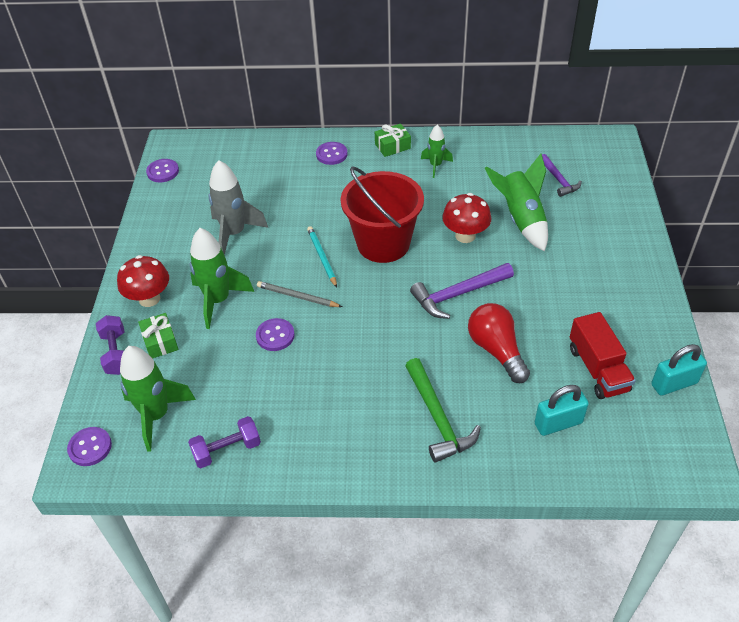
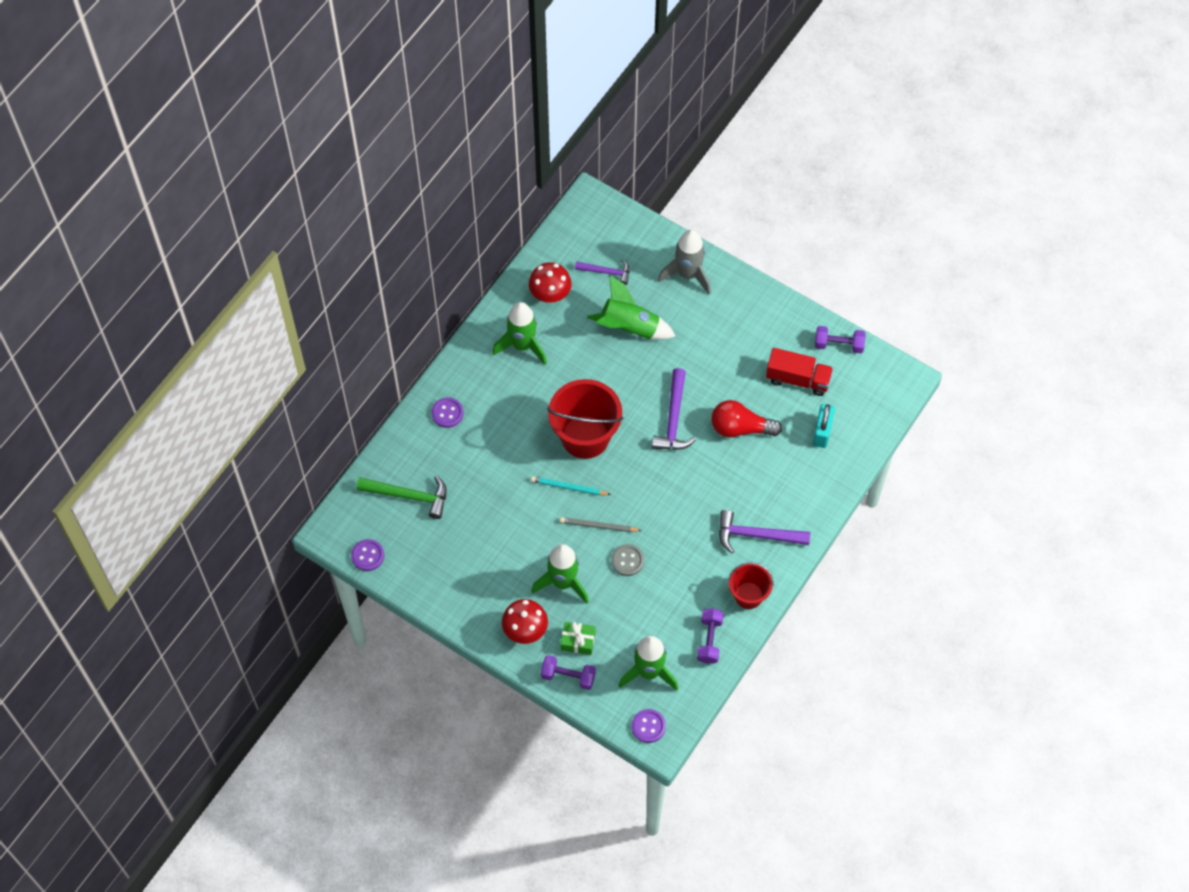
camera: 60 degrees left, 15 degrees up
grey rocket [208,160,268,255] -> grey rocket moved to [658,230,711,295]
purple button [256,318,295,351] -> grey button [611,544,644,576]
grey pencil [257,281,342,307] -> grey pencil turned 45 degrees clockwise [560,517,642,532]
green gift [375,124,411,157] -> none
green hammer [405,358,481,463] -> green hammer moved to [356,475,447,519]
green rocket [421,125,453,178] -> green rocket [492,302,547,365], size x1.73
red mushroom [442,193,491,243] -> red mushroom moved to [529,262,572,303]
turquoise padlock [651,344,707,396] -> purple dumbbell [815,326,865,353]
none -> purple hammer [719,510,810,554]
none -> red bucket [728,562,774,609]

